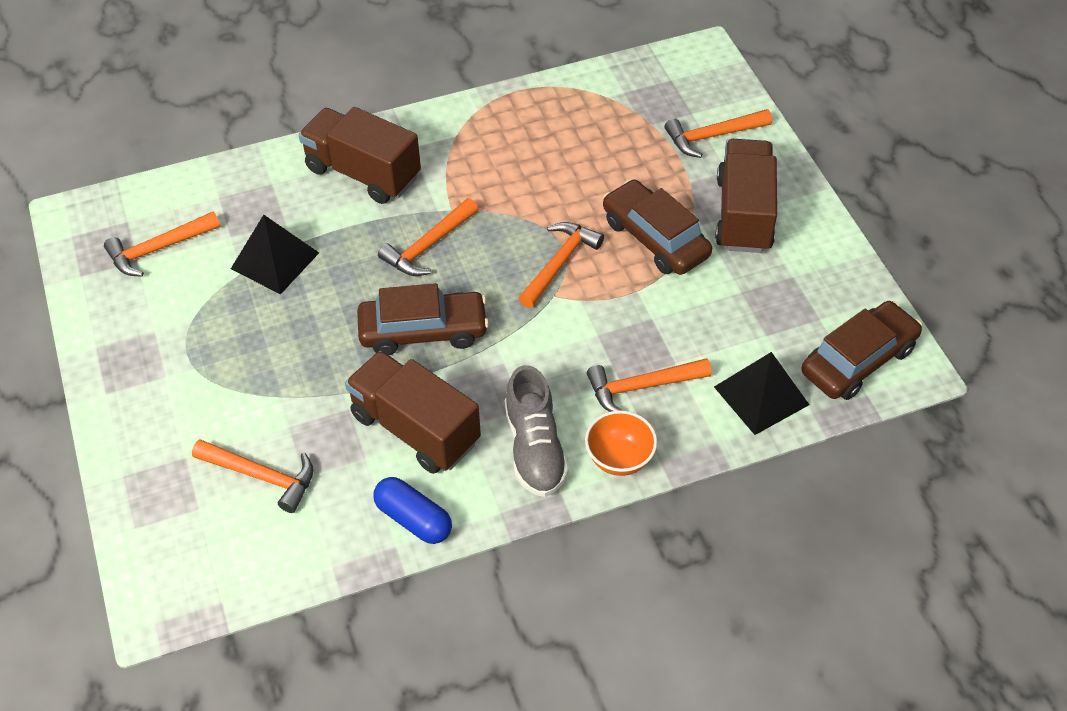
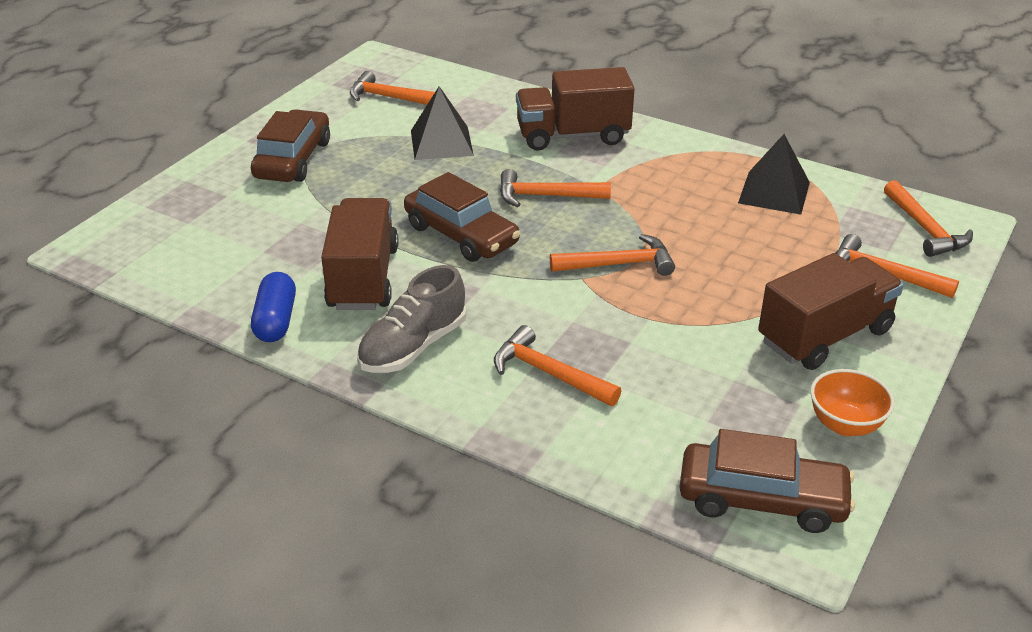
camera: 50 degrees right, 15 degrees down
orange hammer [192,439,313,513] -> orange hammer moved to [884,180,973,257]
brown truck [299,107,421,204] -> brown truck turned 90 degrees counterclockwise [516,67,635,151]
orange bowl [585,410,657,476] -> orange bowl moved to [810,369,895,436]
brown car [603,179,712,275] -> brown car moved to [251,109,330,182]
black pyramid [714,352,809,435] -> black pyramid moved to [738,134,810,215]

